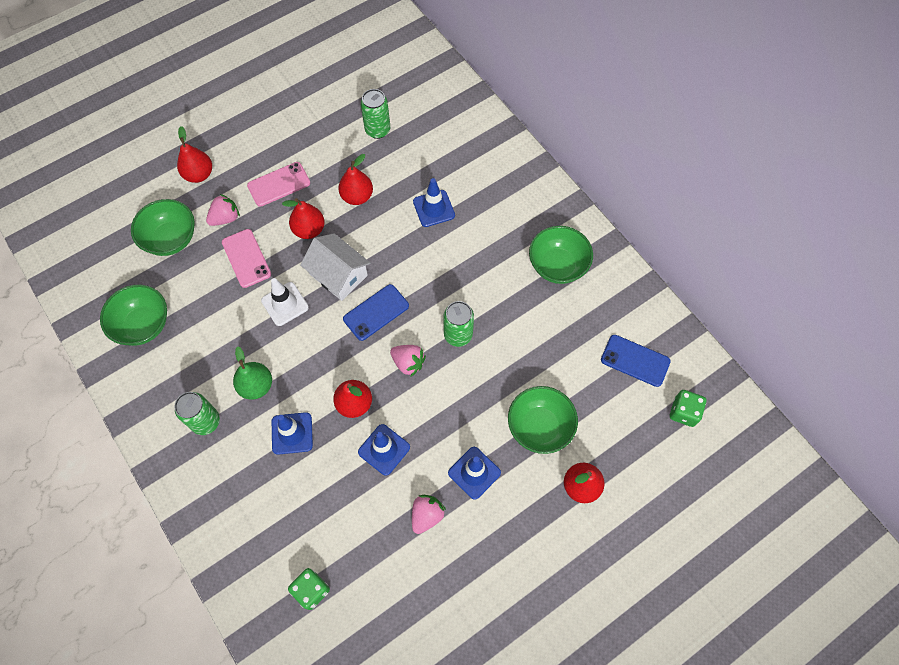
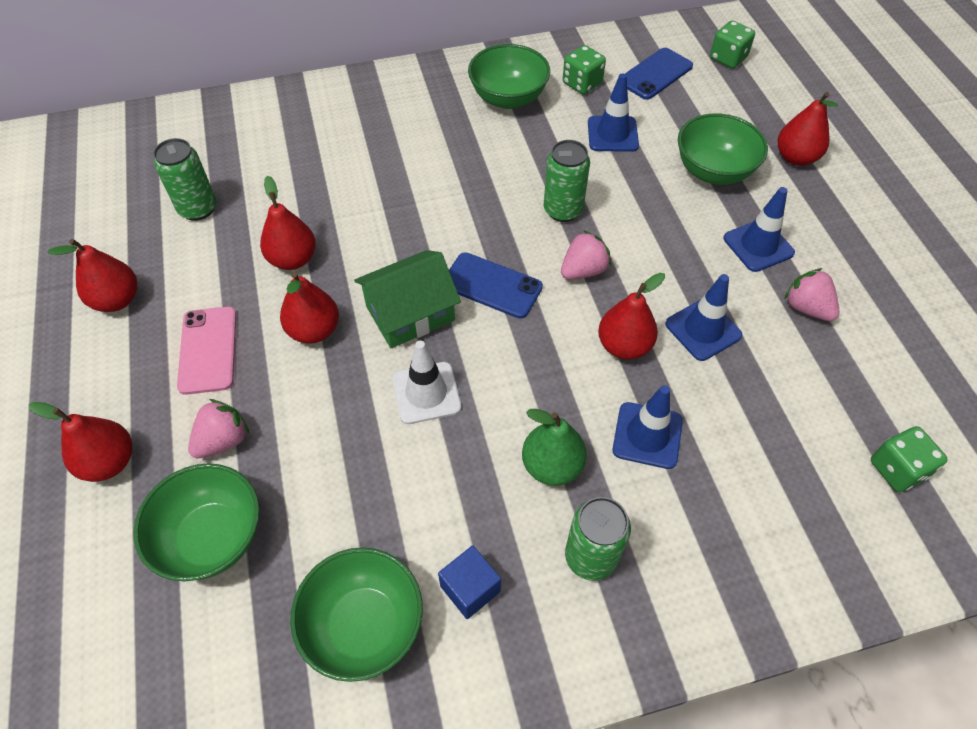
camera: 70 degrees left, 10 degrees down
pink strawberry [206,194,240,226] -> pink strawberry turned 60 degrees clockwise [188,399,249,458]
pink phone [222,229,271,288] -> none
white house [300,233,371,301] -> green house [354,250,461,348]
blue phone [343,284,409,341] -> blue phone turned 45 degrees counterclockwise [449,252,543,319]
blue traffic cone [413,178,455,227] -> blue traffic cone moved to [588,73,639,152]
none -> red pear [48,239,137,312]
none -> blue cube [438,545,501,619]
none -> green dice [563,45,606,94]

